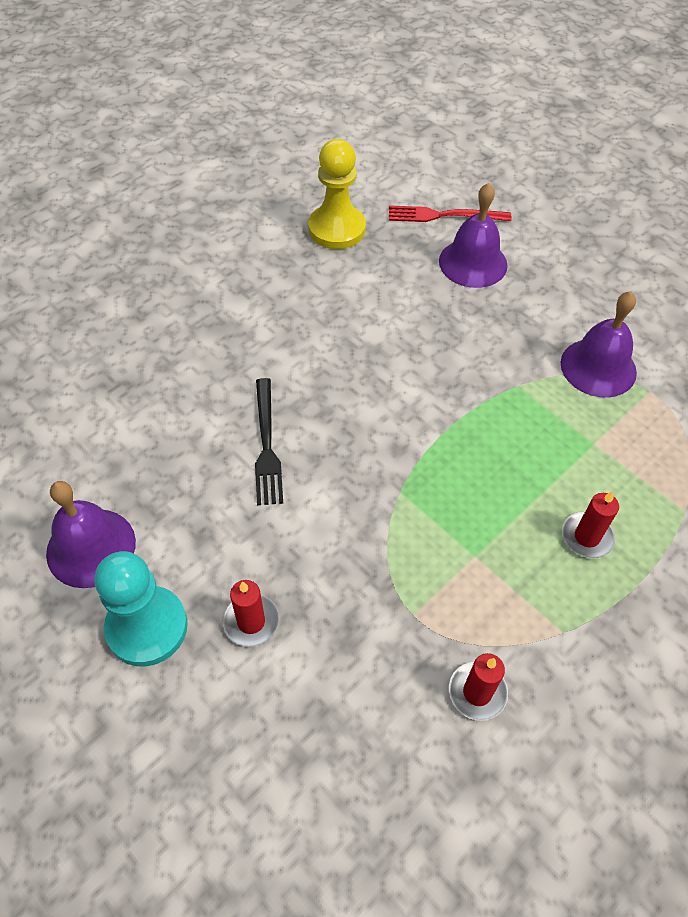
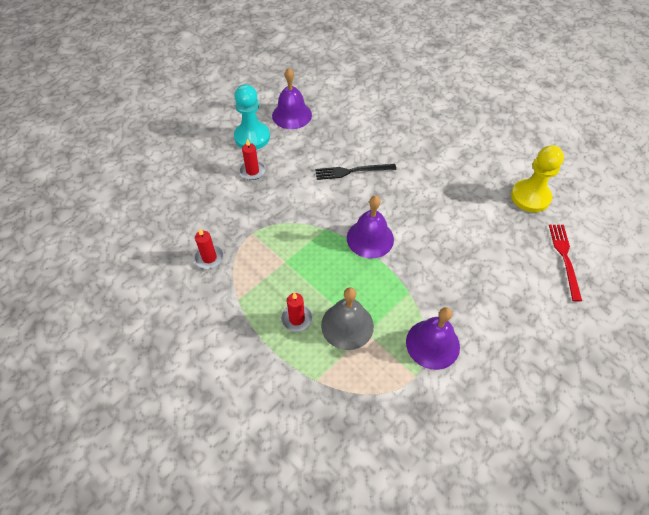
camera: 90 degrees right, 0 degrees up
purple bell [439,183,508,288] -> purple bell moved to [347,196,394,258]
none -> grey bell [321,287,374,350]

